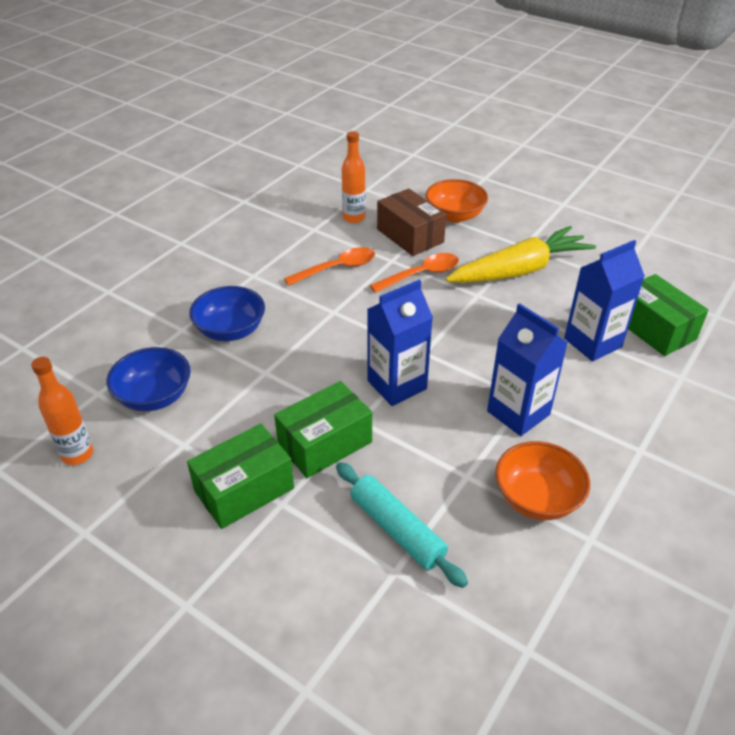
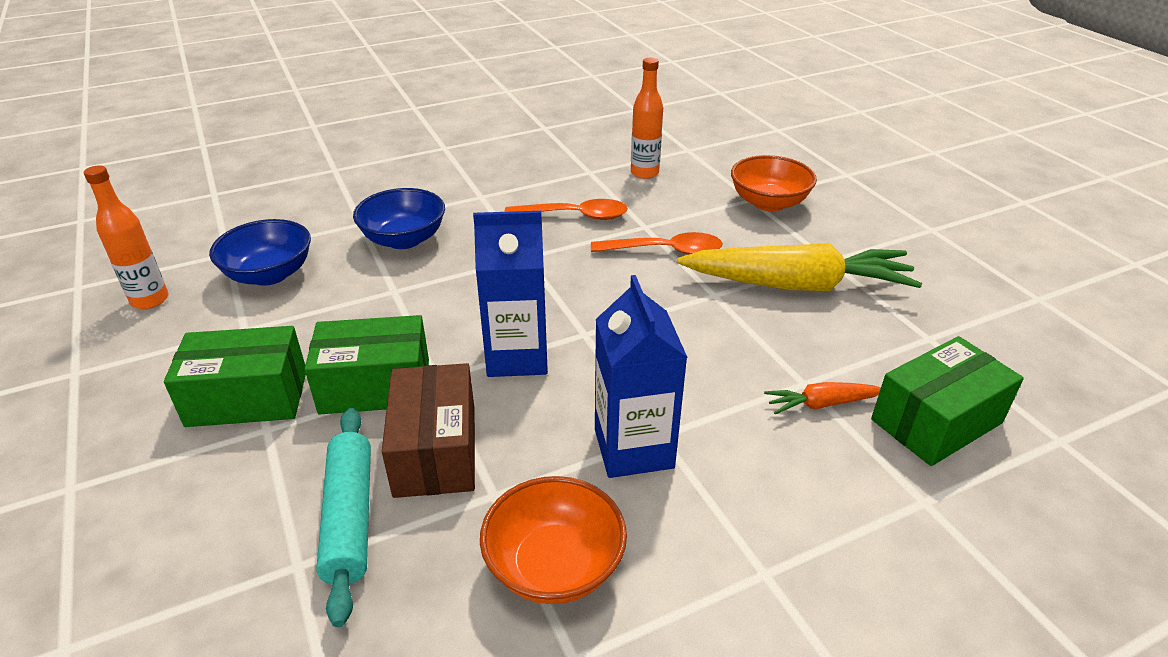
camera: 30 degrees right, 5 degrees down
brown box [377,188,446,256] -> brown box moved to [382,363,475,498]
blue carton [564,240,645,362] -> orange carrot [764,382,881,414]
green box [628,274,709,356] -> green box turned 60 degrees clockwise [871,336,1024,466]

